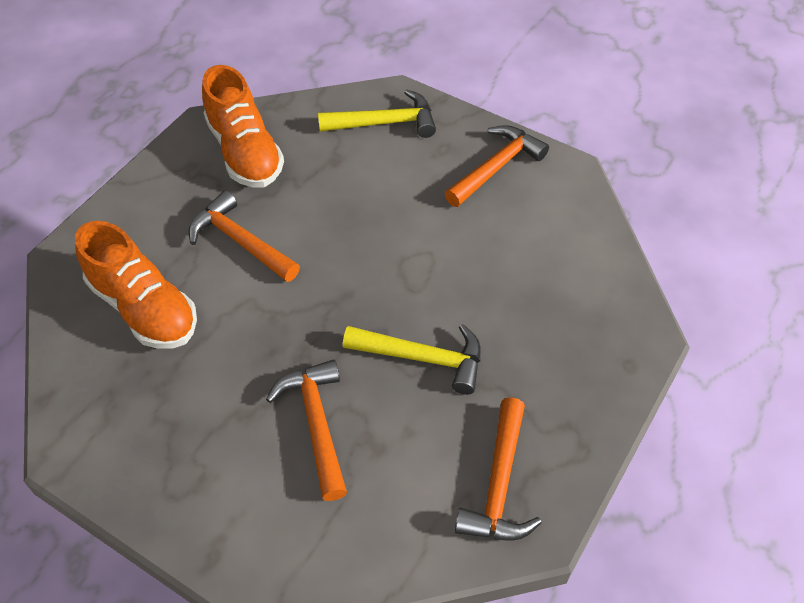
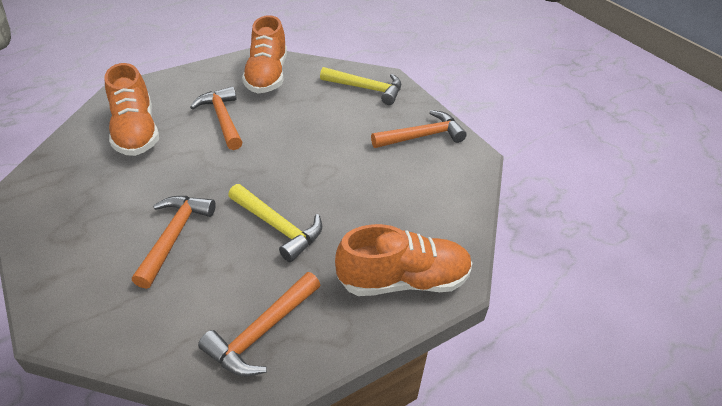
camera: 25 degrees right, 10 degrees down
none -> orange shoe [335,224,472,296]

